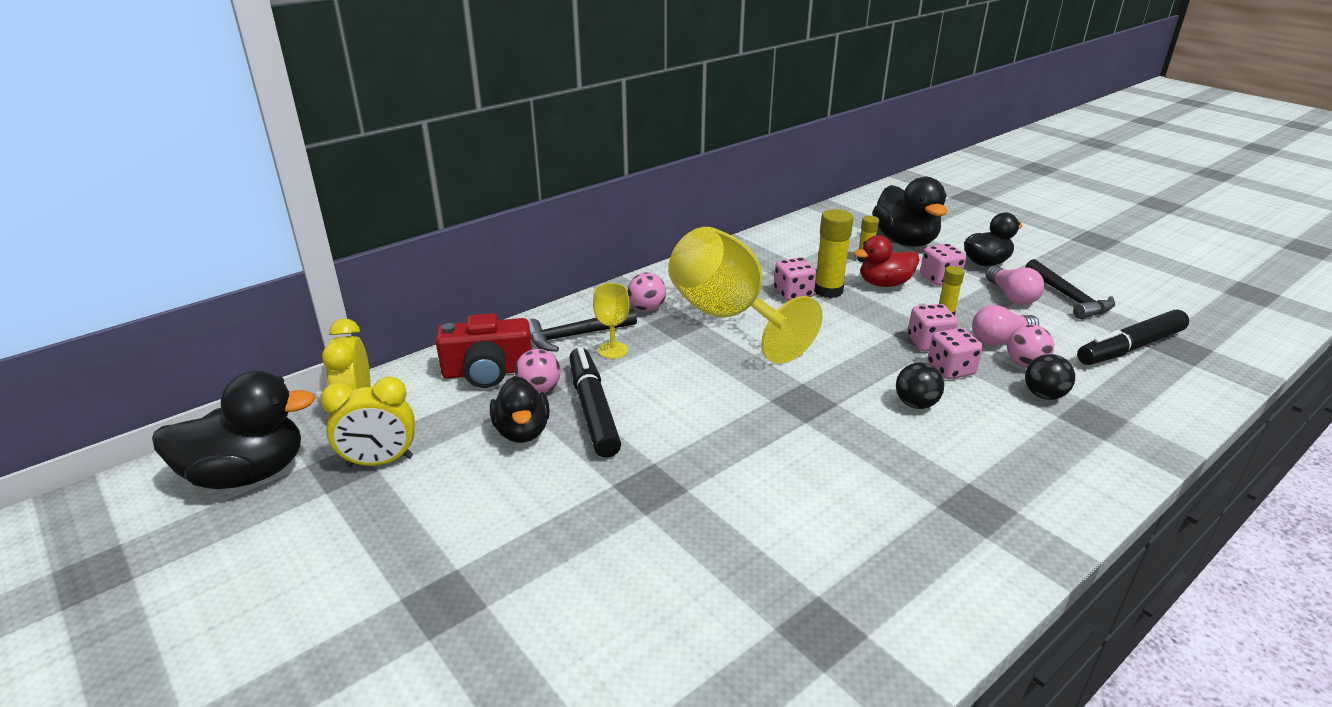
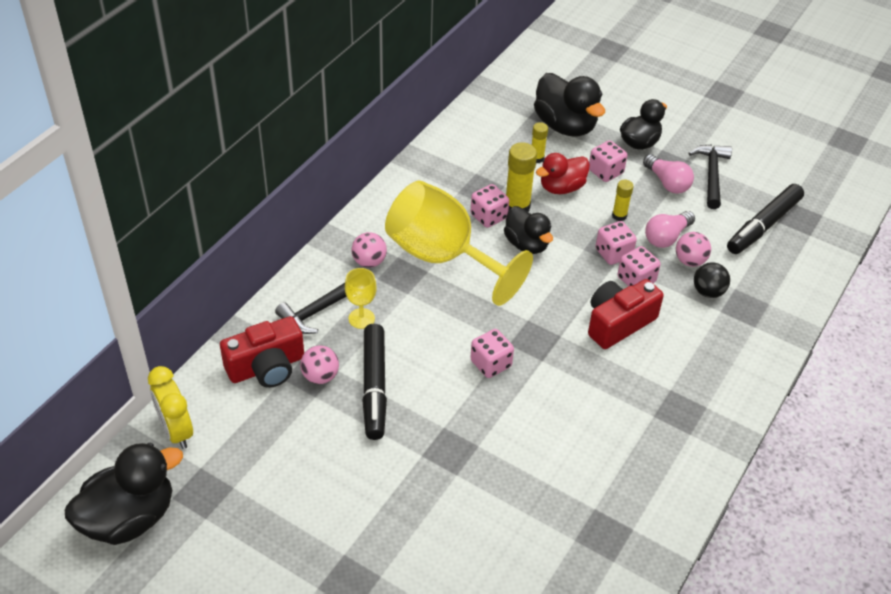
camera: 20 degrees left, 15 degrees up
yellow clock [321,377,415,467] -> none
black duck [490,376,550,443] -> black duck moved to [504,206,553,254]
black marker [569,347,621,458] -> black marker turned 150 degrees counterclockwise [362,324,387,440]
black ball [896,363,944,409] -> red camera [588,279,664,349]
black hammer [1025,259,1115,319] -> black hammer turned 135 degrees counterclockwise [688,144,732,209]
none -> pink dice [470,329,514,378]

